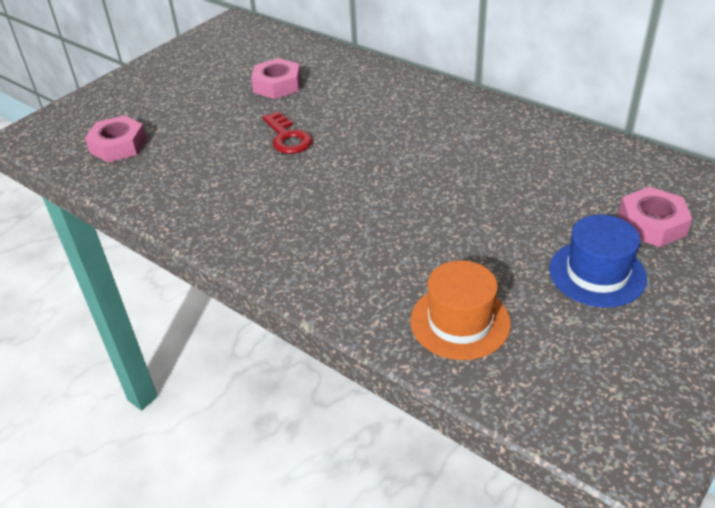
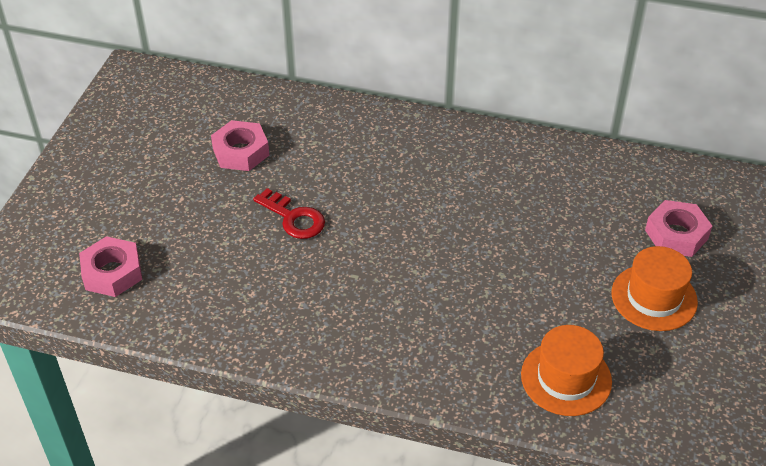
camera: 25 degrees left, 5 degrees up
blue hat [549,215,647,308] -> orange hat [612,246,698,331]

